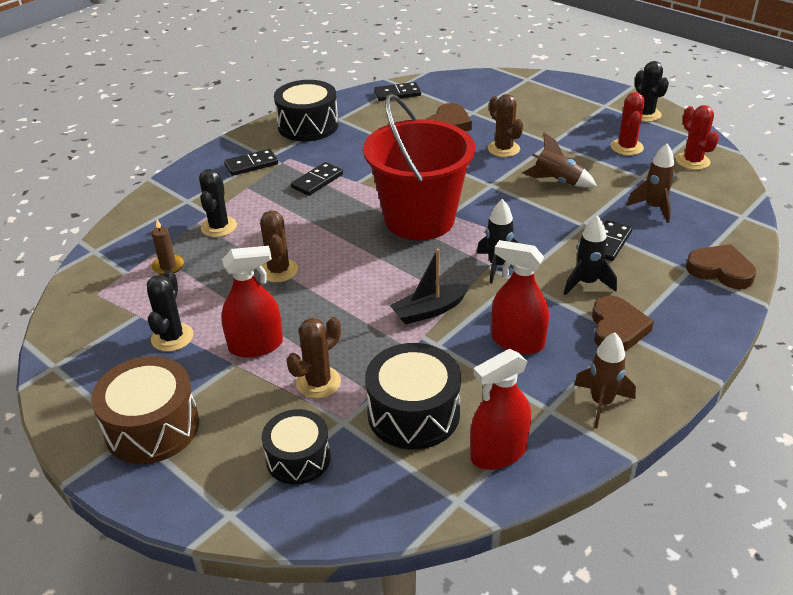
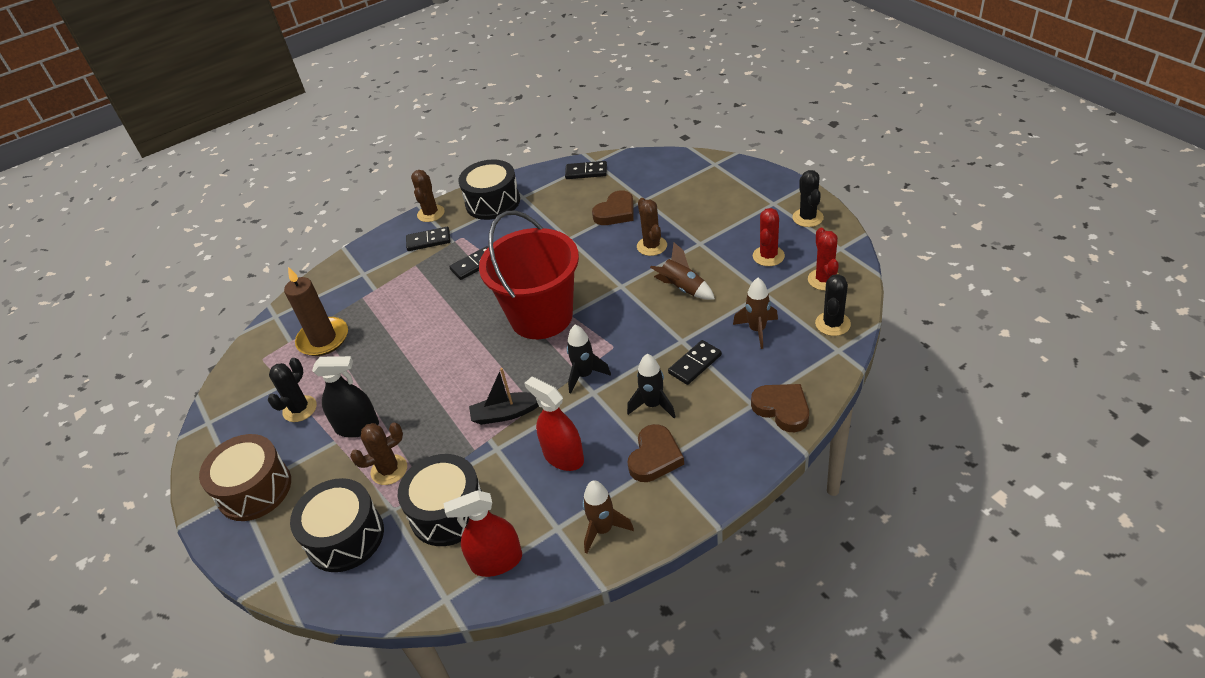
camera: 20 degrees right, 5 degrees up
brown candle [151,220,184,275] -> brown candle [284,267,348,356], size x1.97
black cactus [199,169,237,237] -> black cactus moved to [815,274,851,336]
red spray bottle [221,246,283,358] -> black spray bottle [312,356,379,438]
brown cactus [260,211,298,282] -> brown cactus moved to [411,170,445,222]
black drum [262,409,330,485] -> black drum [290,478,384,572], size x1.51

